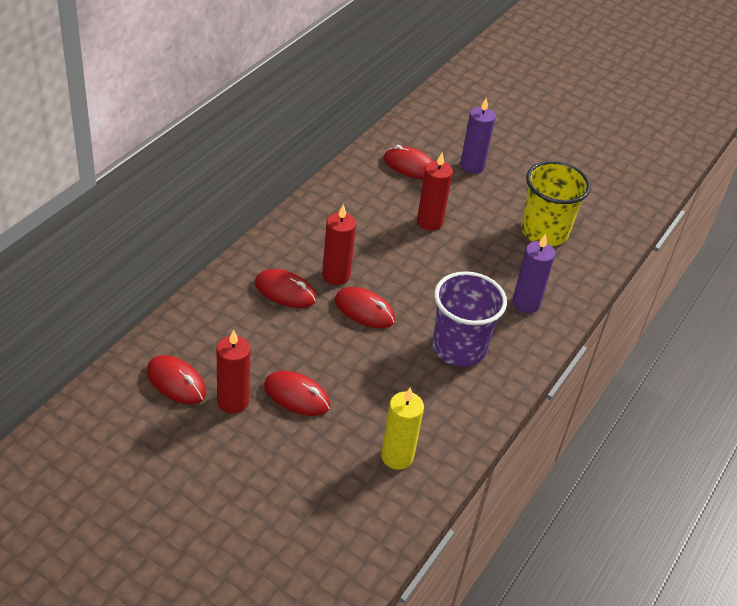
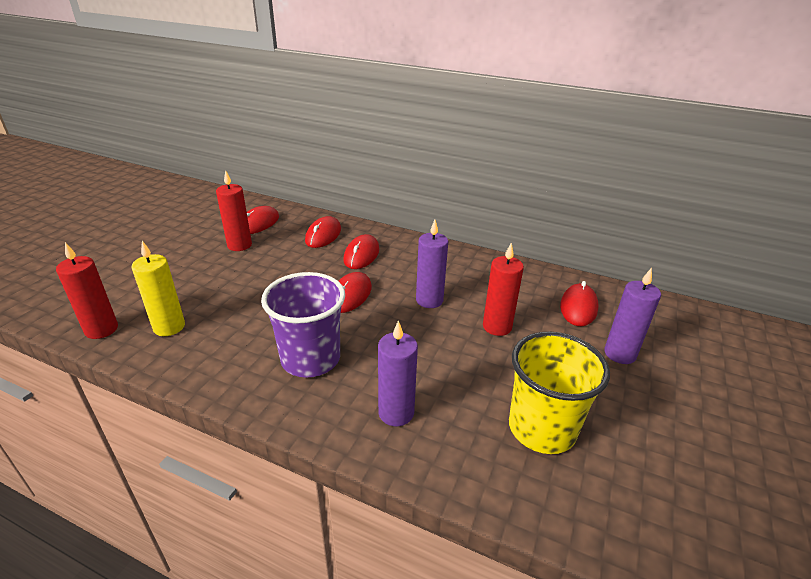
camera: 85 degrees right, 10 degrees down
red mouse [264,371,330,416] -> red mouse moved to [305,216,341,248]
red candle [322,204,356,285] -> red candle moved to [56,242,118,339]
none -> purple candle [416,220,448,308]

